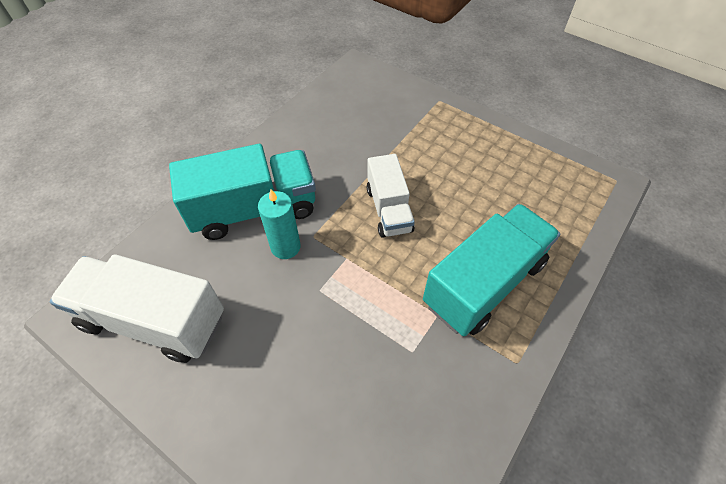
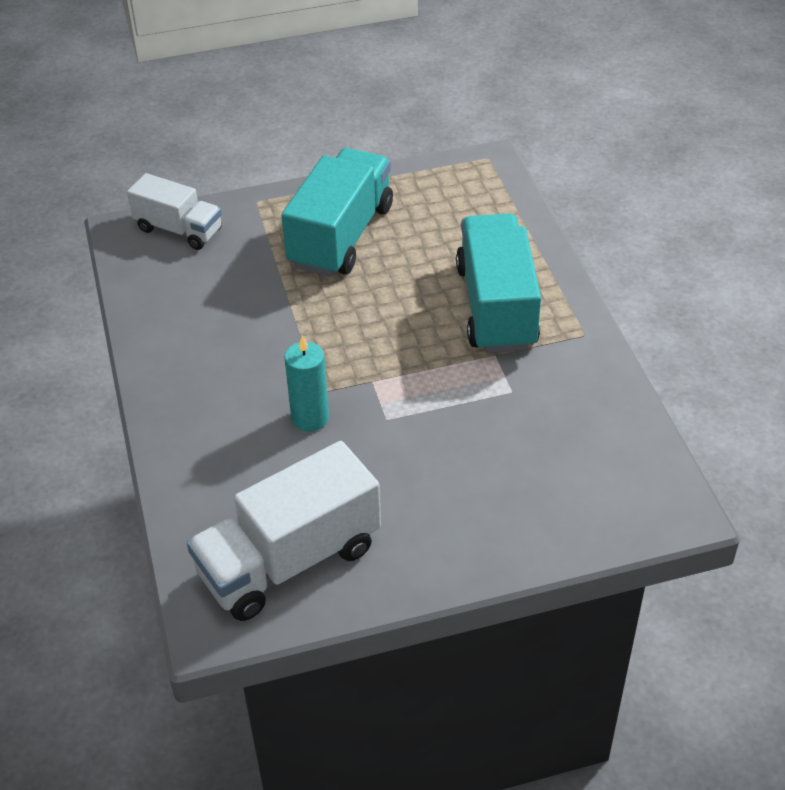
camera: 50 degrees left, 10 degrees down
turquoise truck [169,144,316,240] -> turquoise truck moved to [281,148,393,277]
white truck [367,154,415,238] -> white truck moved to [127,173,222,250]

